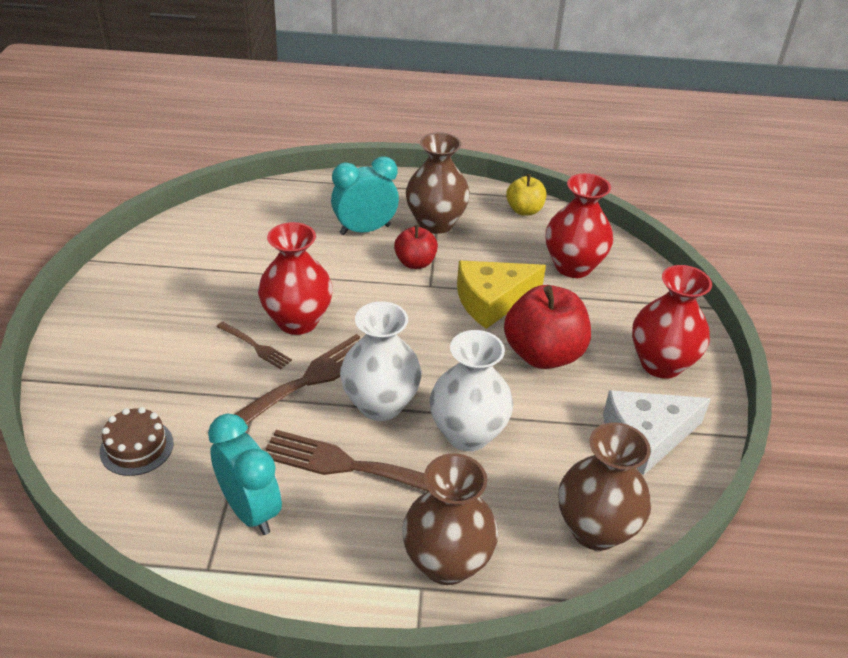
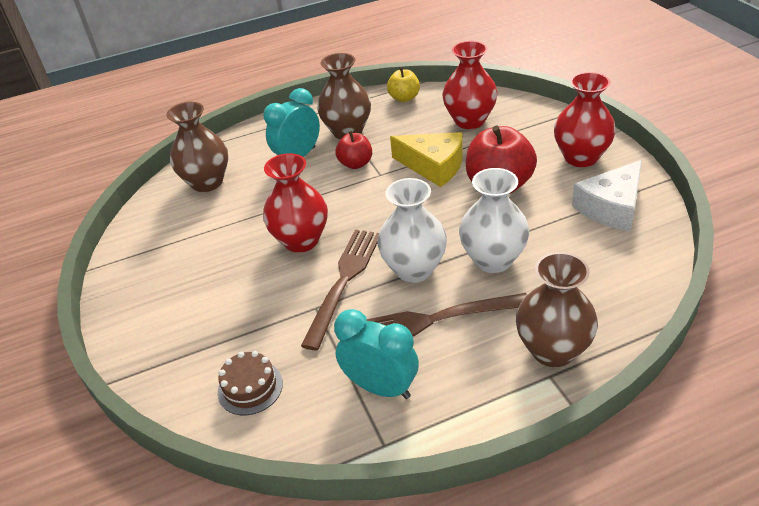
camera: 20 degrees left, 0 degrees up
brown fork [216,321,292,369] -> none
yellow cheese [457,261,546,329] -> yellow cheese turned 105 degrees counterclockwise [390,132,463,187]
brown vase [559,422,651,551] -> brown vase moved to [166,102,228,192]

